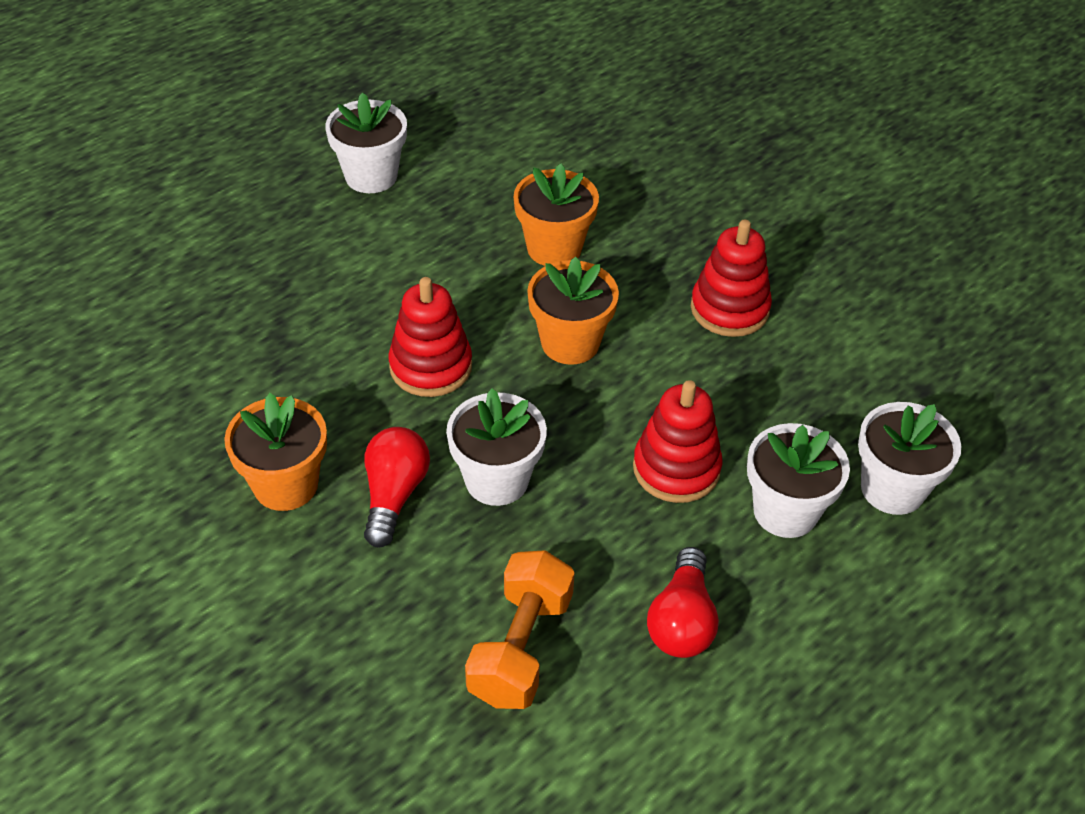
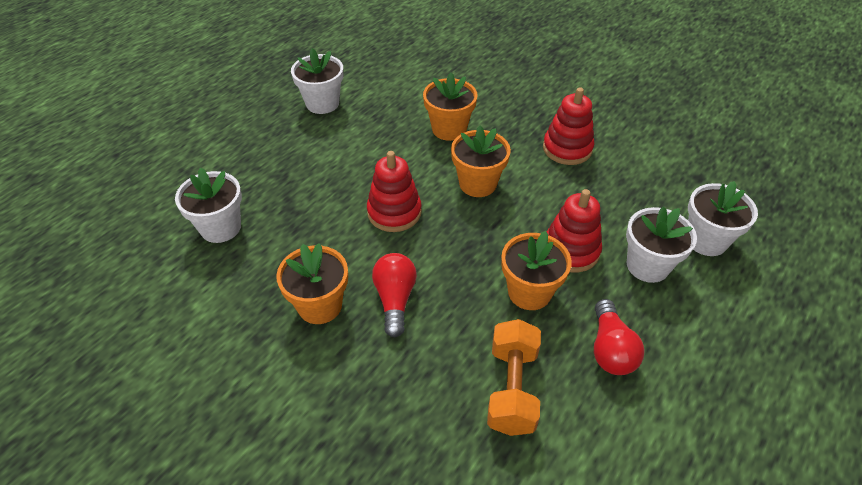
camera: 10 degrees left, 0 degrees up
white flower pot [446,388,547,506] -> white flower pot moved to [175,167,242,243]
none -> orange flower pot [501,231,572,310]

